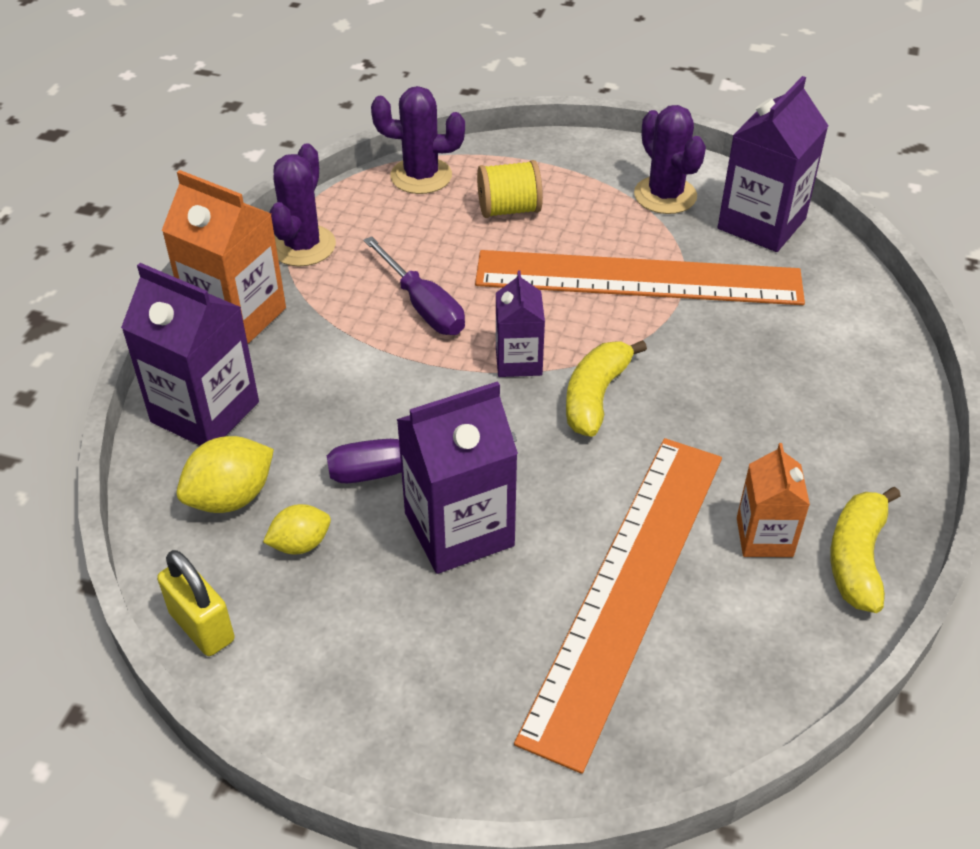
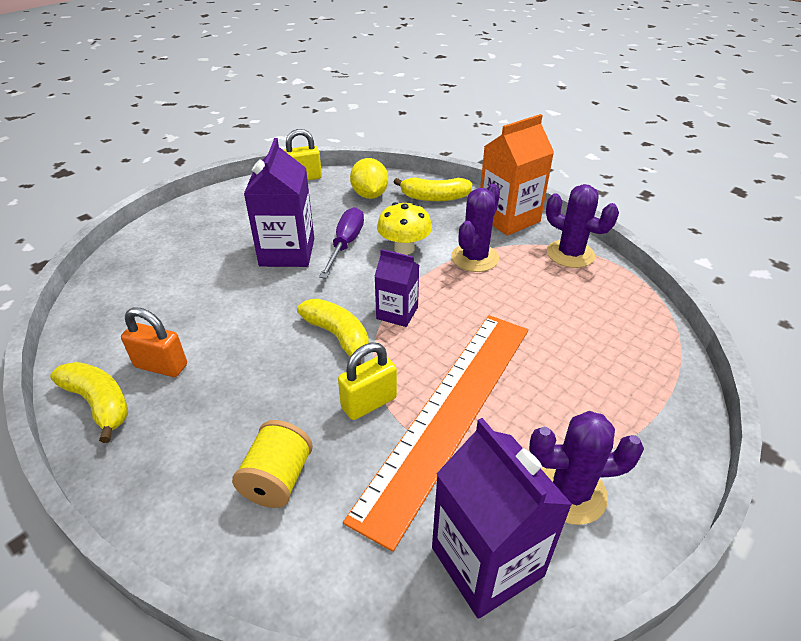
camera: 115 degrees right, 5 degrees down
purple carton [121,263,259,446] -> yellow banana [394,177,472,201]
yellow lemon [263,504,331,554] -> none
purple screwdriver [363,236,465,335] -> none
purple cactus [371,86,465,194] -> purple cactus moved to [451,184,500,272]
yellow spool [477,160,543,218] -> yellow spool moved to [232,420,313,508]
orange ruler [514,438,722,774] -> none
orange carton [737,443,810,557] -> orange padlock [121,307,187,377]
none -> yellow padlock [338,343,397,420]
none -> yellow mushroom [377,202,432,255]

